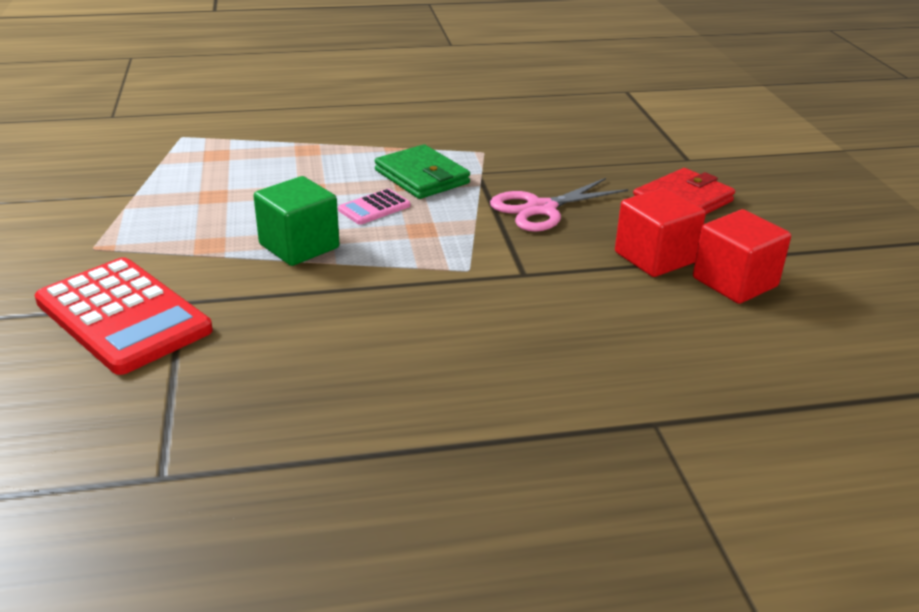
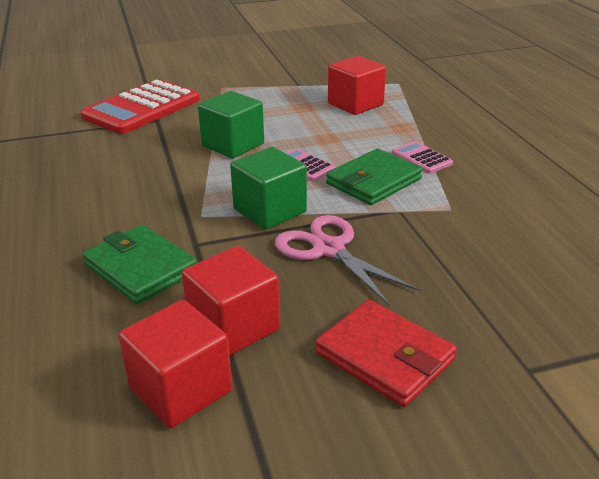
camera: 85 degrees right, 0 degrees up
none -> green wallet [82,225,197,304]
none -> green cube [230,147,307,229]
none -> red cube [328,56,386,115]
none -> pink calculator [392,141,453,174]

